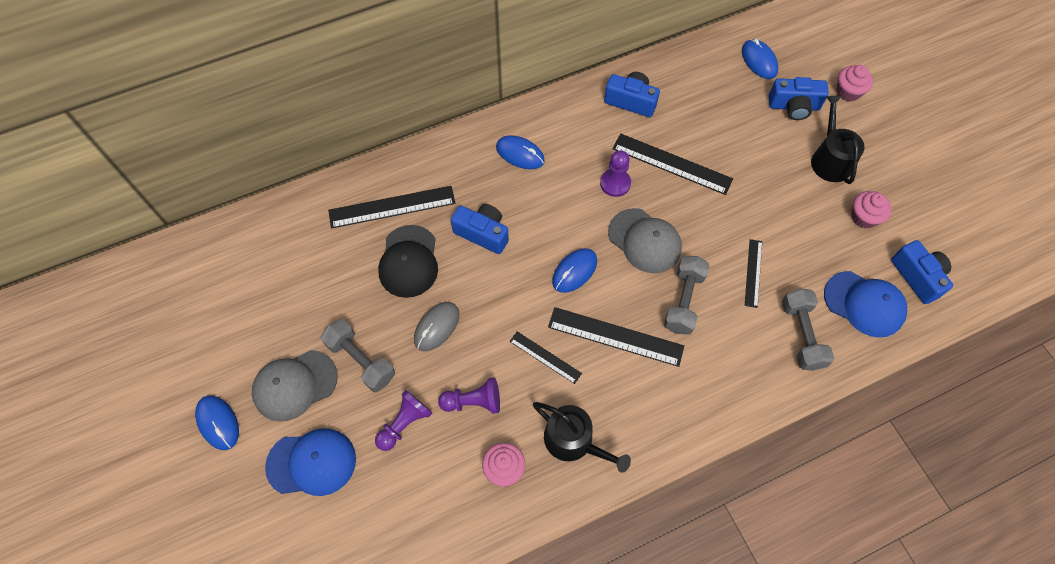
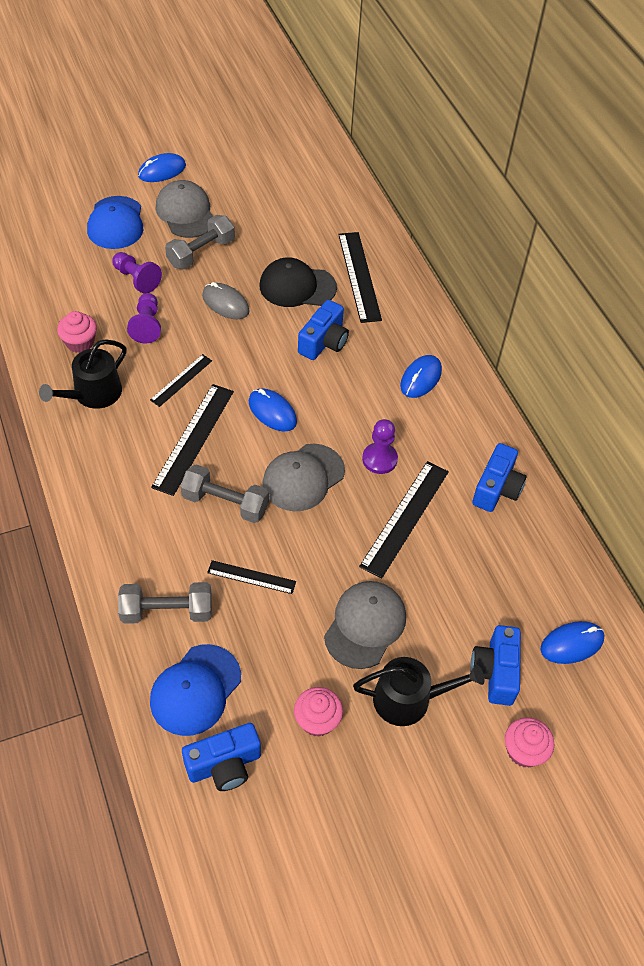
camera: 90 degrees right, 10 degrees down
none -> grey cap [324,581,406,669]

